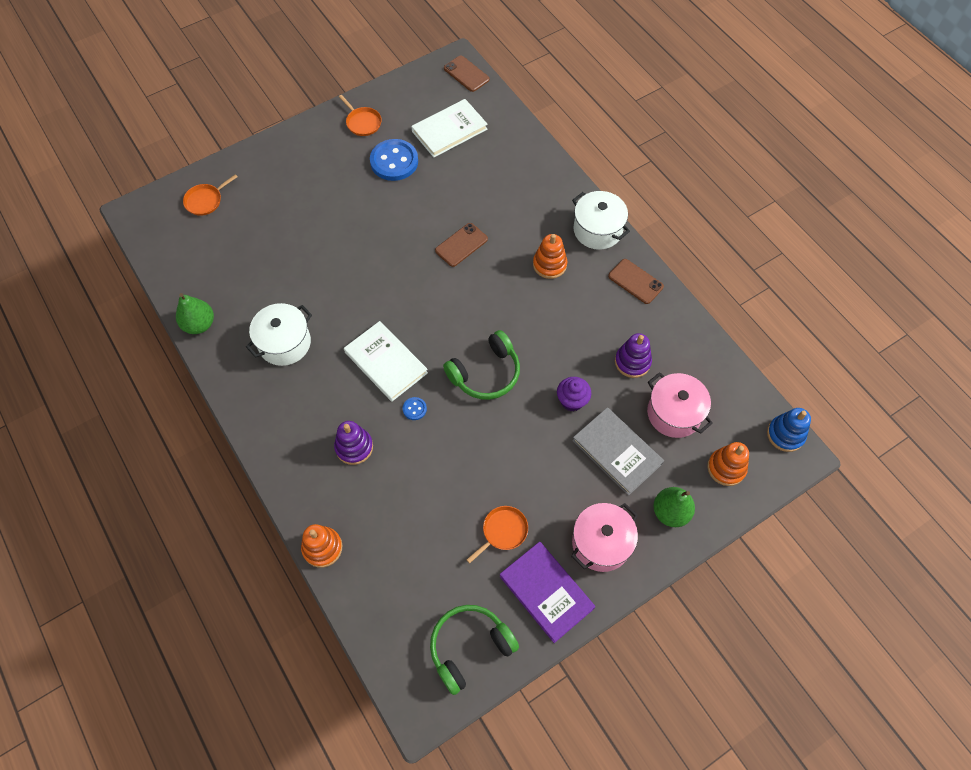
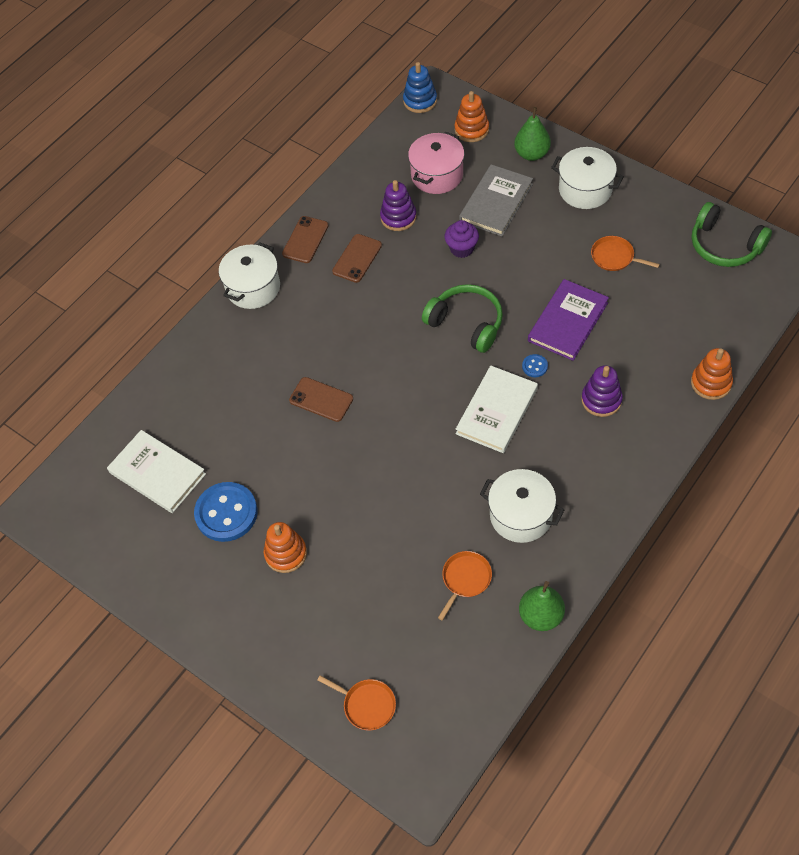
camera: 105 degrees left, 5 degrees down
orange pan [339,95,382,136] -> orange pan moved to [438,551,492,620]
brown phone [444,56,490,92] -> brown phone moved to [332,234,382,283]
purple book [500,542,595,643] -> purple book moved to [528,279,609,361]
orange stacking toy [533,234,567,279] -> orange stacking toy moved to [263,522,307,573]
pink pot [571,503,638,572] -> white pot [551,147,624,209]

